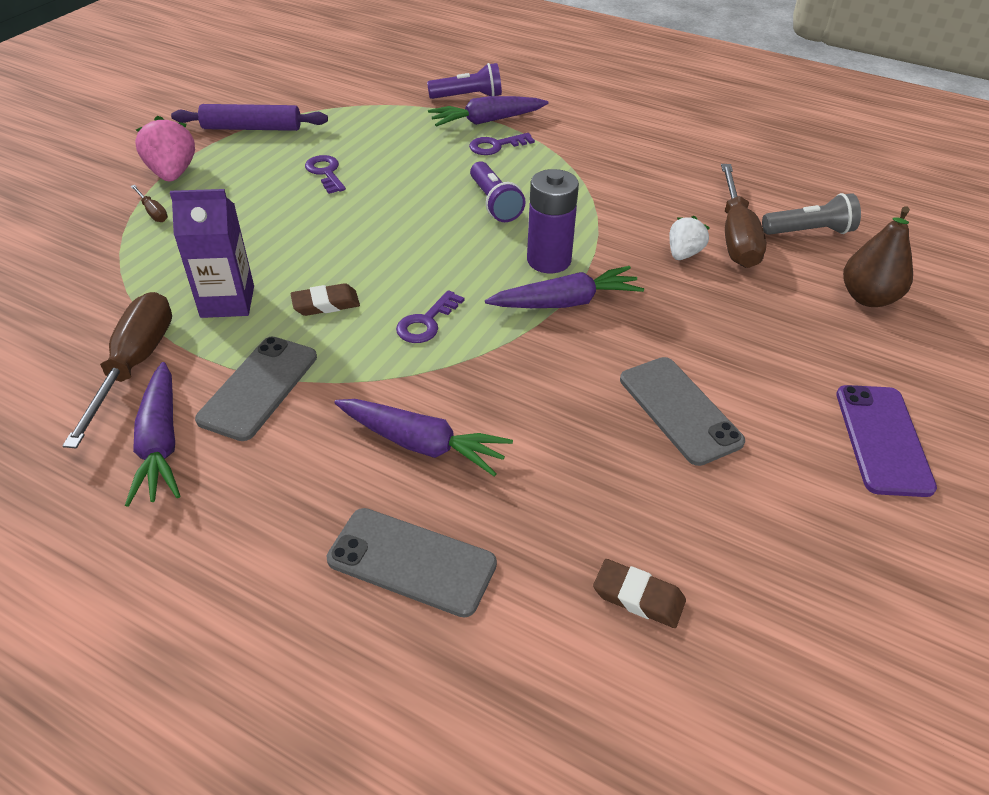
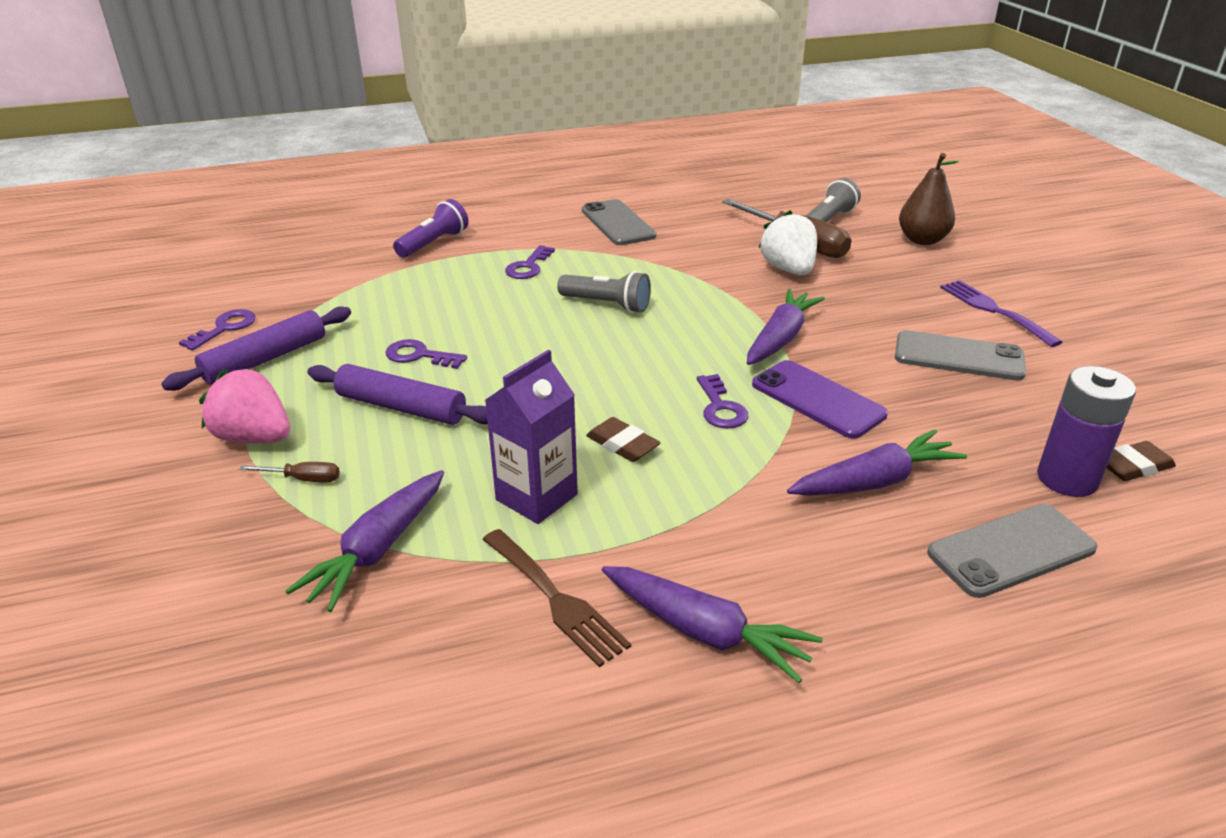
camera: 45 degrees left, 10 degrees down
brown screwdriver [62,292,172,449] -> brown fork [482,529,631,667]
grey phone [195,337,317,441] -> grey phone moved to [582,199,656,245]
brown eraser [290,283,360,316] -> brown eraser turned 75 degrees counterclockwise [586,417,661,462]
purple carrot [428,96,549,127] -> purple carrot moved to [285,470,444,612]
purple flashlight [470,161,525,222] -> grey flashlight [557,271,651,313]
purple battery [527,169,579,273] -> purple battery moved to [1037,366,1136,497]
white strawberry [669,216,710,260] -> white strawberry [758,210,817,275], size x1.55
purple phone [836,385,937,497] -> purple phone moved to [752,360,888,439]
none -> purple key [179,309,256,351]
none -> purple rolling pin [308,364,488,425]
none -> purple fork [940,280,1063,347]

